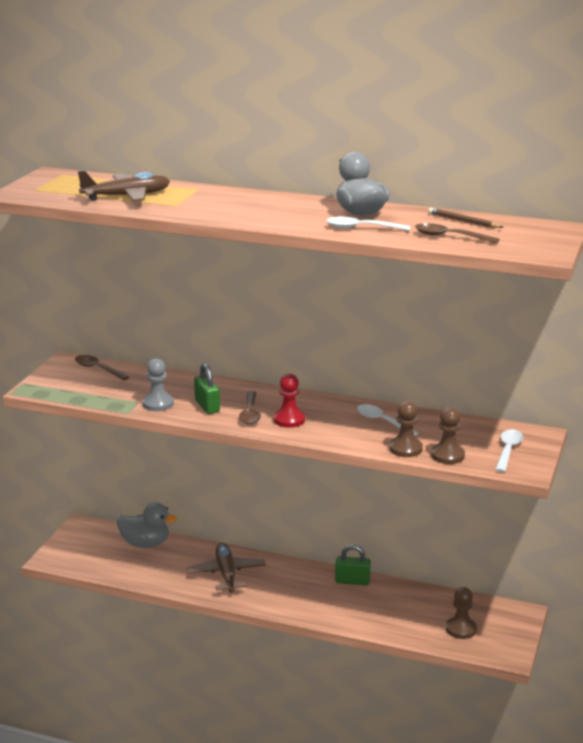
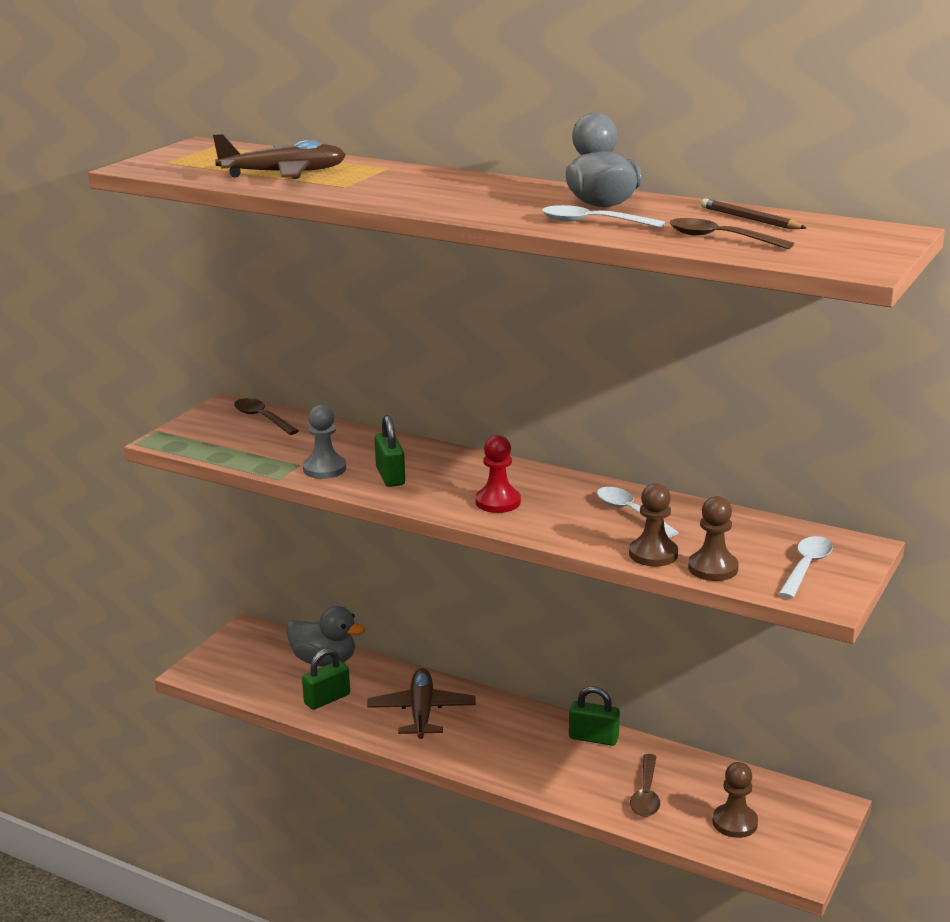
camera: 10 degrees right, 0 degrees up
brown spoon [239,391,261,424] -> brown spoon moved to [630,754,660,817]
none -> green padlock [302,648,350,710]

